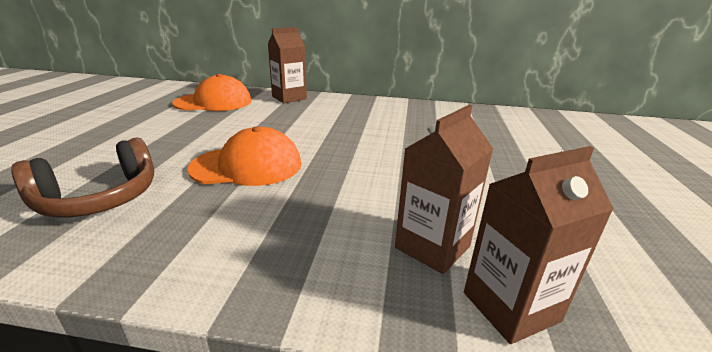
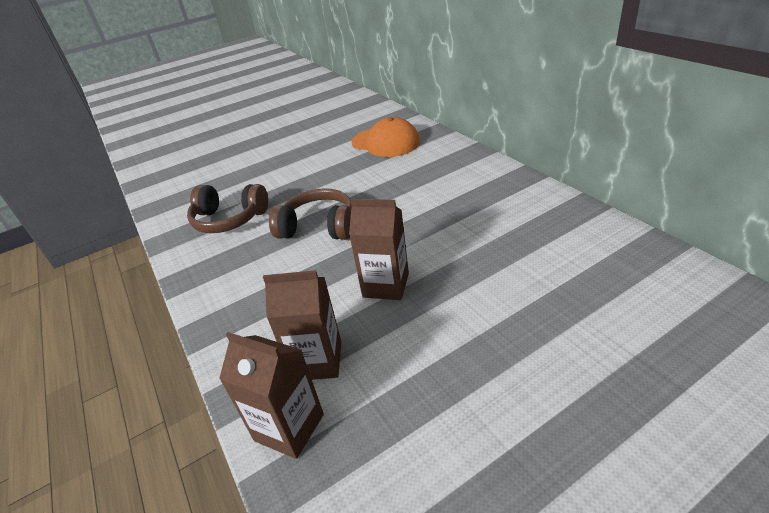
camera: 55 degrees right, 10 degrees up
orange cap [187,126,301,186] -> brown headphones [269,188,352,240]
brown carton [268,27,307,103] -> brown carton moved to [349,199,409,300]

